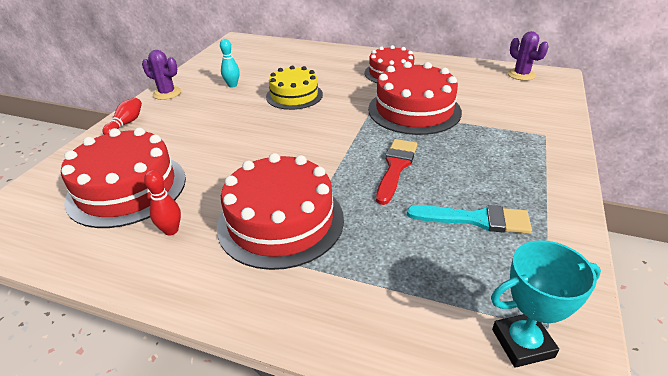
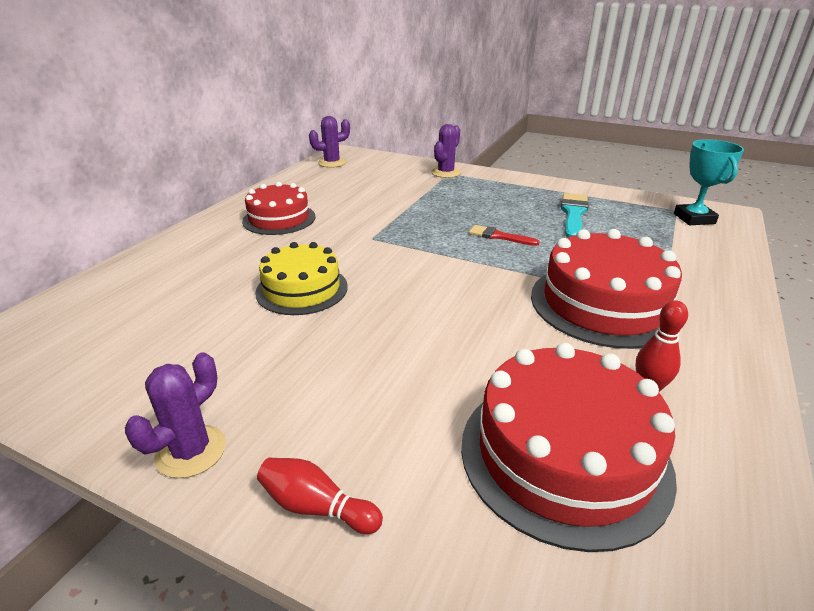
camera: 85 degrees left, 5 degrees down
turquoise bowling pin [220,39,240,88] -> none
red cake [368,61,462,135] -> none
red brush [376,139,417,205] -> red brush [469,225,540,246], size x0.64
none -> purple cactus [431,124,461,178]

